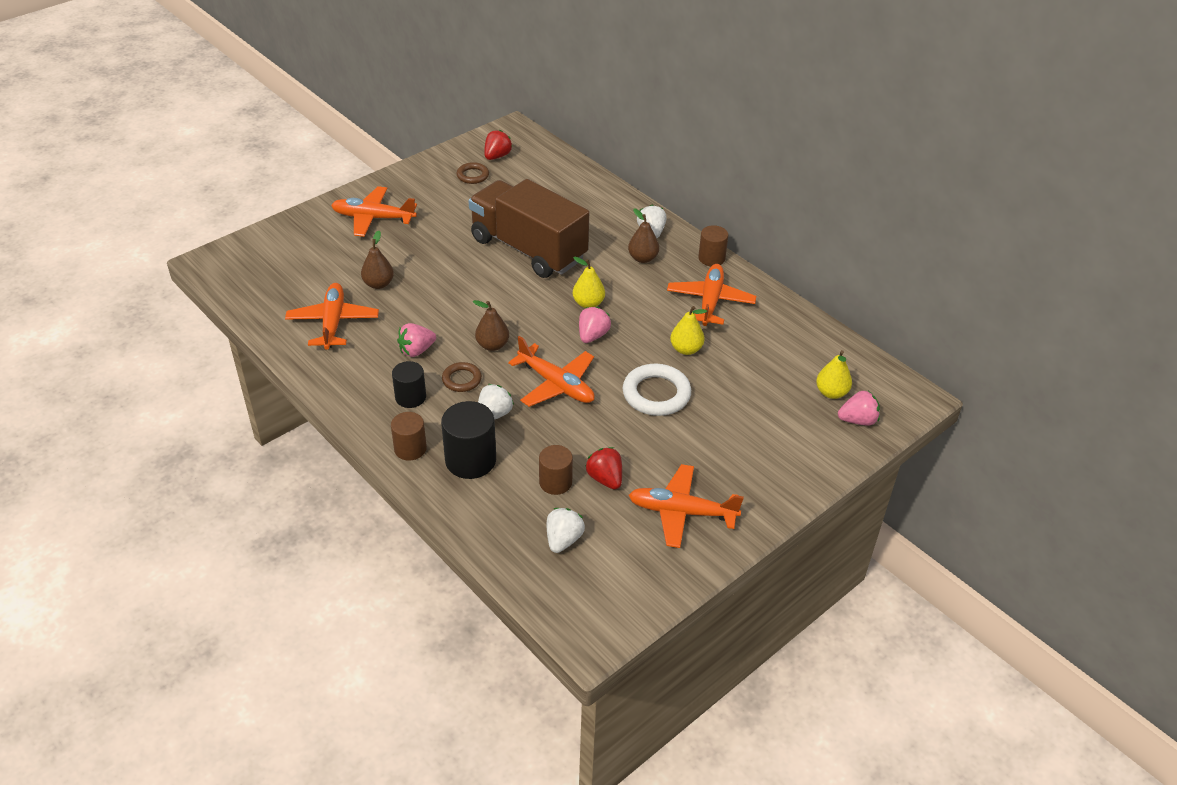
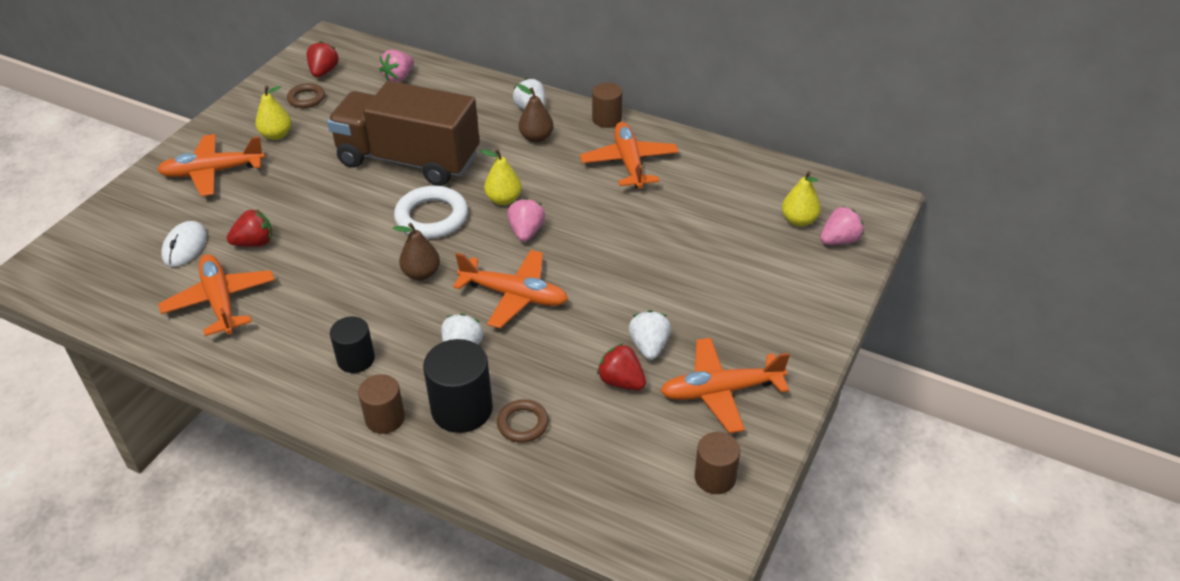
camera: 20 degrees left, 0 degrees up
brown pear [361,231,394,289] -> red strawberry [227,209,272,247]
pink strawberry [397,323,436,357] -> pink strawberry moved to [379,50,414,82]
brown ring [442,362,482,392] -> brown ring moved to [497,399,549,443]
brown cylinder [539,445,573,495] -> brown cylinder moved to [695,432,740,494]
white strawberry [547,508,585,553] -> white strawberry moved to [629,310,671,360]
white ring [623,364,691,416] -> white ring moved to [394,186,468,239]
yellow pear [670,306,707,355] -> yellow pear moved to [256,86,291,140]
none -> white mouse [161,221,207,267]

